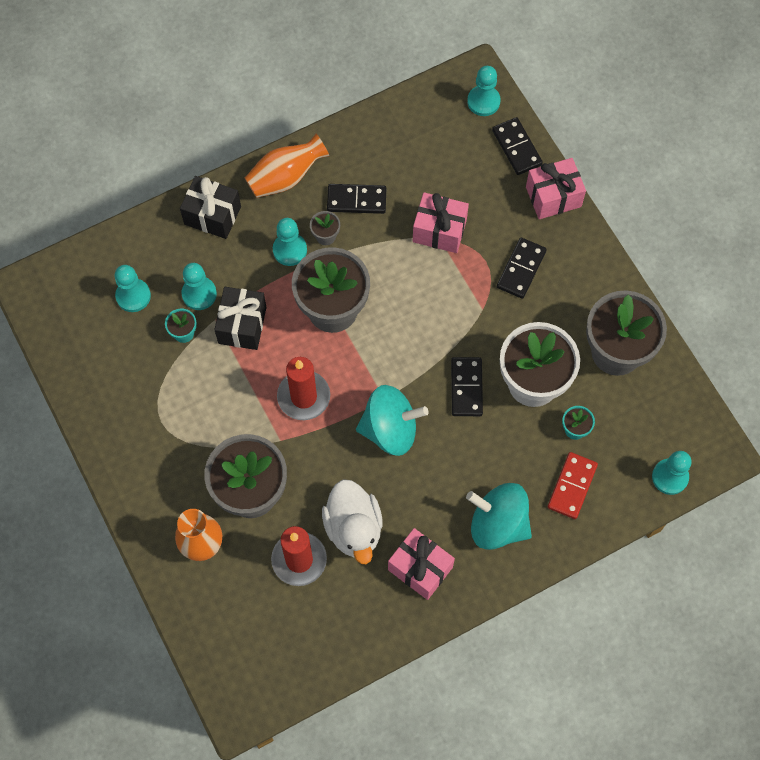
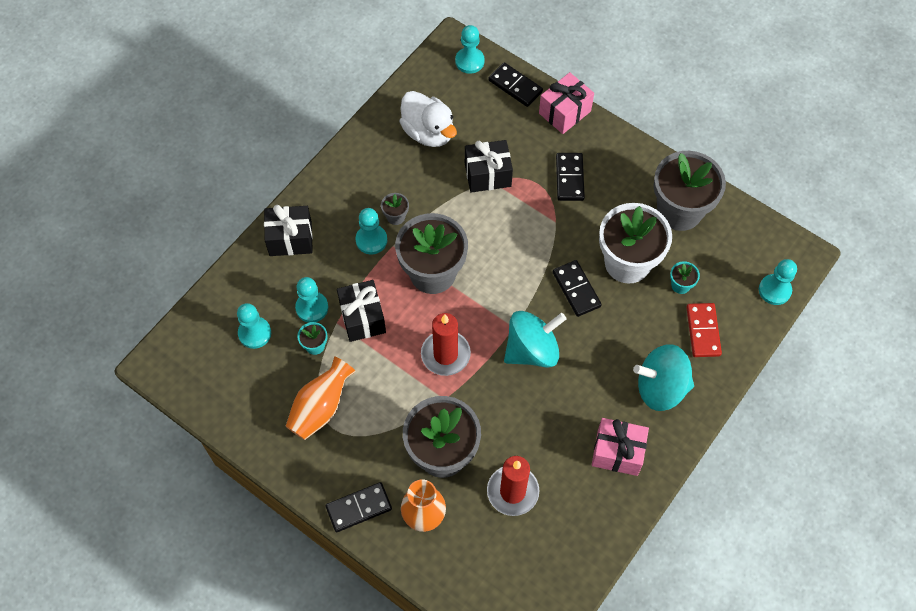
camera: 25 degrees left, 5 degrees down
orange vase [245,134,329,198] -> orange vase moved to [286,356,356,440]
white duck [322,479,383,564] -> white duck moved to [400,91,457,147]
black domino [327,184,386,214] -> black domino moved to [325,482,392,532]
pink gift [413,192,469,253] -> black gift [465,140,513,193]

